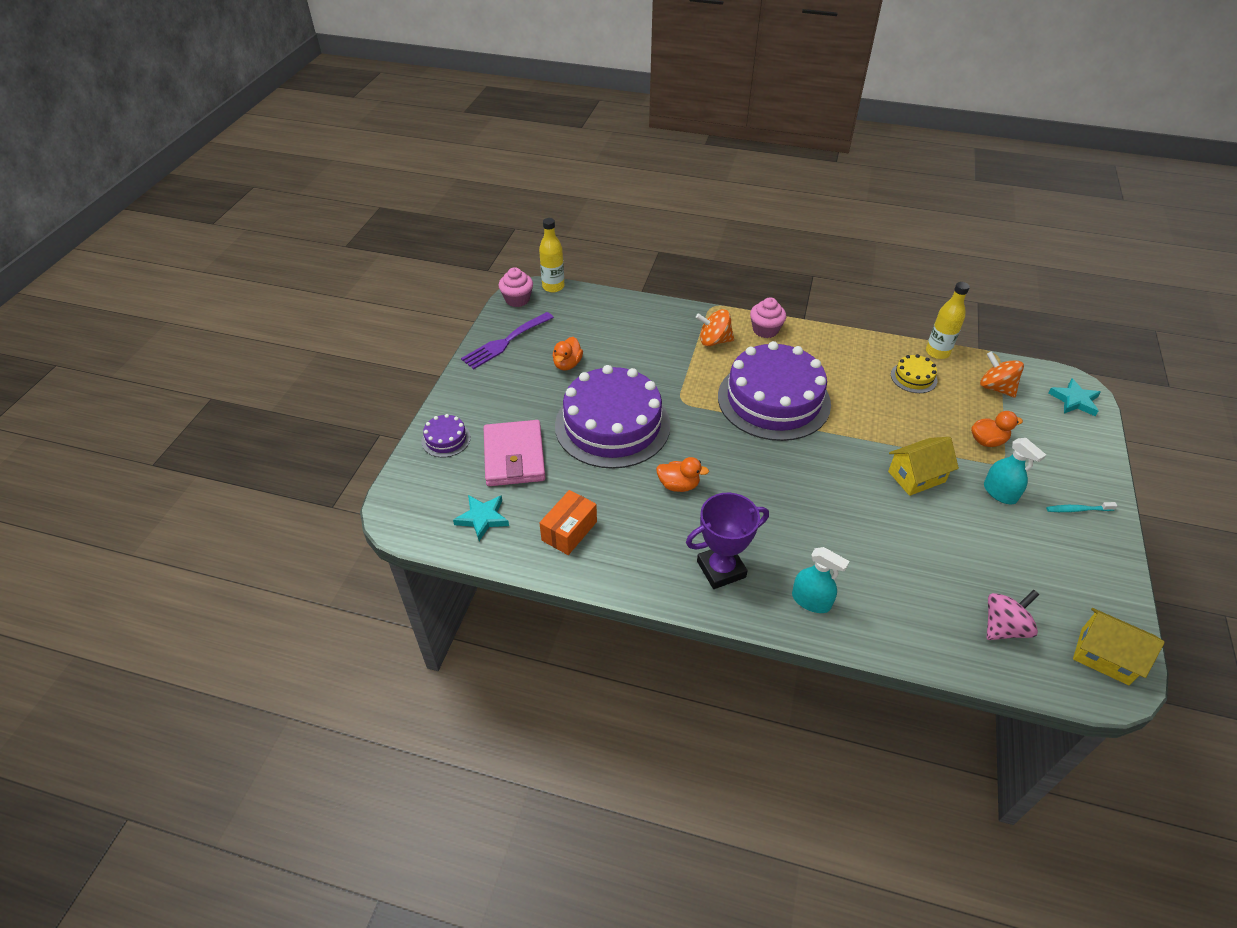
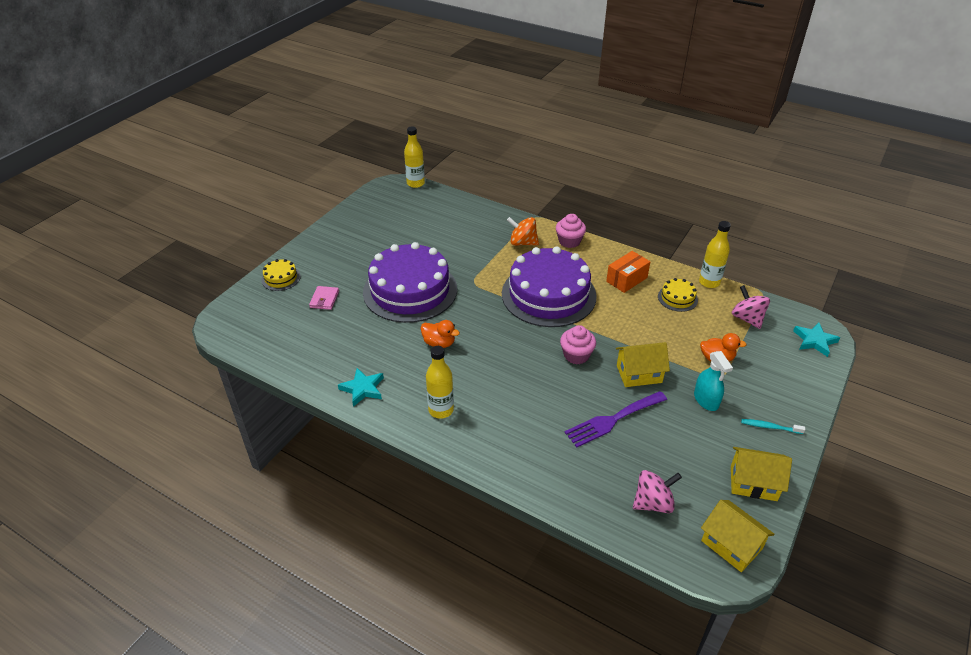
camera: 15 degrees right, 5 degrees down
purple cake [421,414,471,457] -> yellow cake [261,259,301,291]
turquoise star [453,495,509,541] -> turquoise star moved to [338,368,384,407]
purple fork [461,312,554,369] -> purple fork moved to [564,391,667,447]
pink wallet [484,420,546,486] -> pink wallet [309,286,339,310], size x0.49
pink cupcake [498,267,533,307] -> pink cupcake moved to [560,325,596,364]
orange box [539,490,597,555] -> orange box moved to [606,251,650,293]
orange duck [553,337,583,370] -> none
purple trophy [686,493,769,589] -> yellow bottle [426,346,454,419]
turquoise spray bottle [792,547,849,613] -> none
orange spinning top [980,351,1024,398] -> pink spinning top [732,285,770,329]
none -> yellow house [731,447,792,501]

